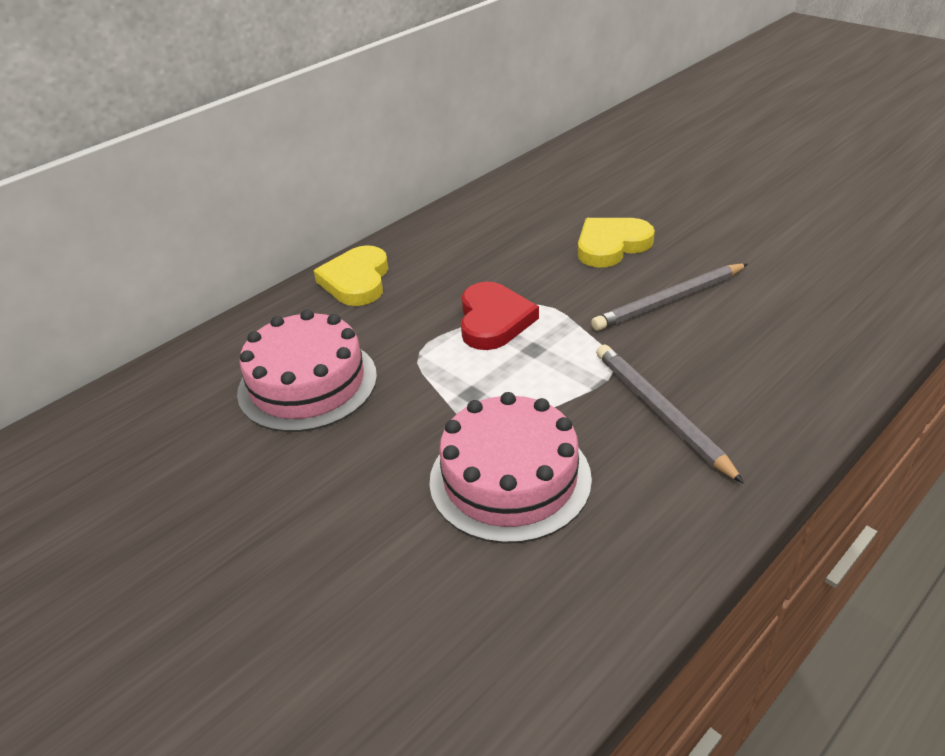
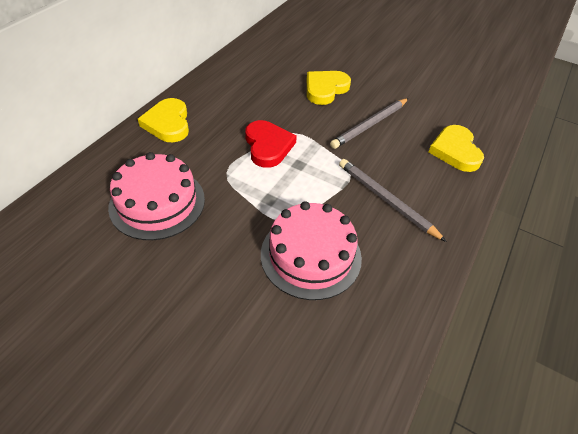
camera: 20 degrees left, 10 degrees up
none -> yellow heart [429,125,484,172]

